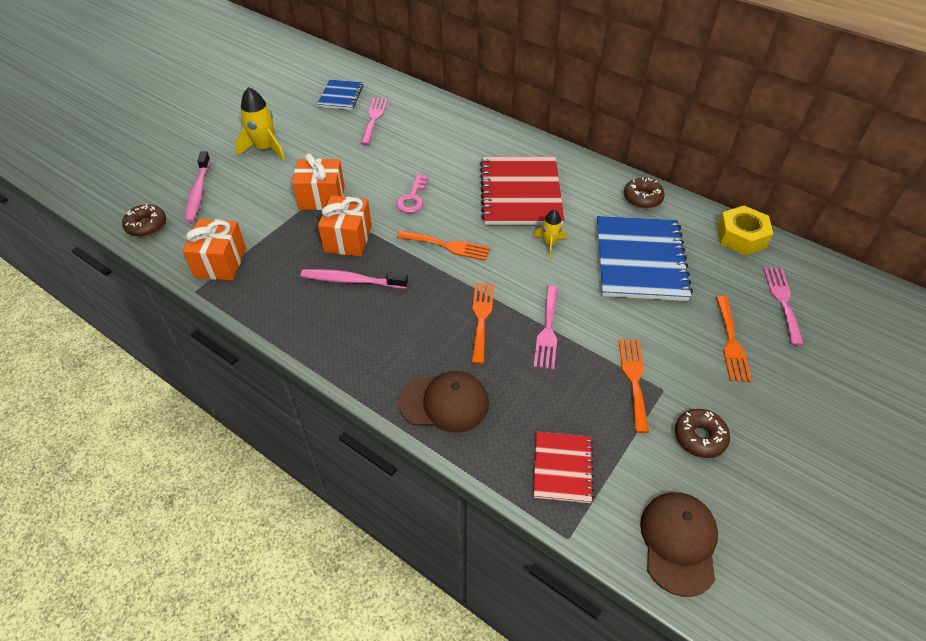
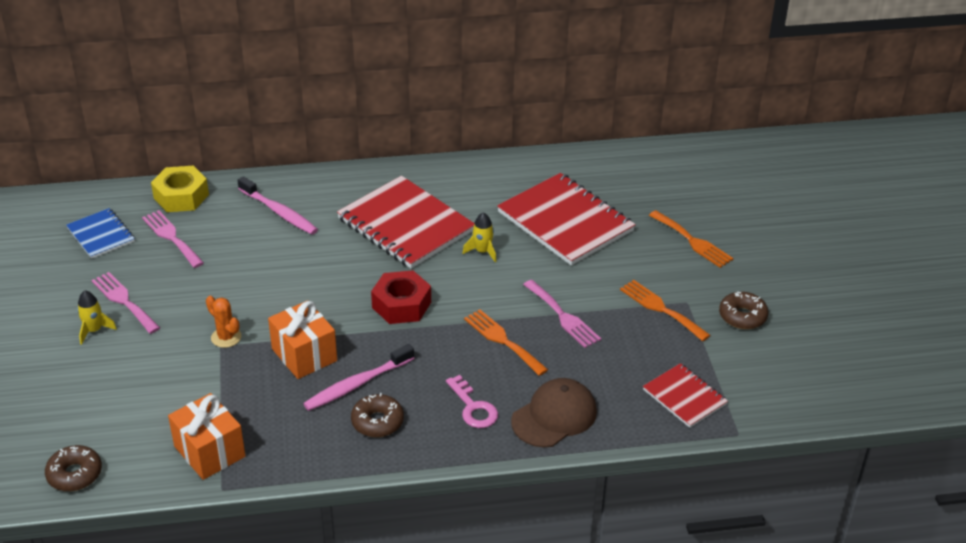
camera: 45 degrees left, 10 degrees down
pink toothbrush [185,151,210,223] -> pink toothbrush moved to [237,176,318,235]
yellow rocket [235,87,285,161] -> yellow rocket [77,290,117,345], size x0.58
orange gift [292,153,345,210] -> orange cactus [206,296,241,348]
pink key [396,174,428,213] -> pink key moved to [446,375,498,428]
orange fork [397,231,490,261] -> red nut [371,270,431,324]
blue notebook [597,216,693,301] -> red notebook [497,173,636,265]
brown donut [624,177,665,209] -> brown donut moved to [351,393,404,437]
brown cap [640,492,718,597] -> none
yellow nut [717,206,773,255] -> yellow nut moved to [151,166,209,212]
pink fork [763,267,804,346] -> pink fork moved to [91,272,160,334]

